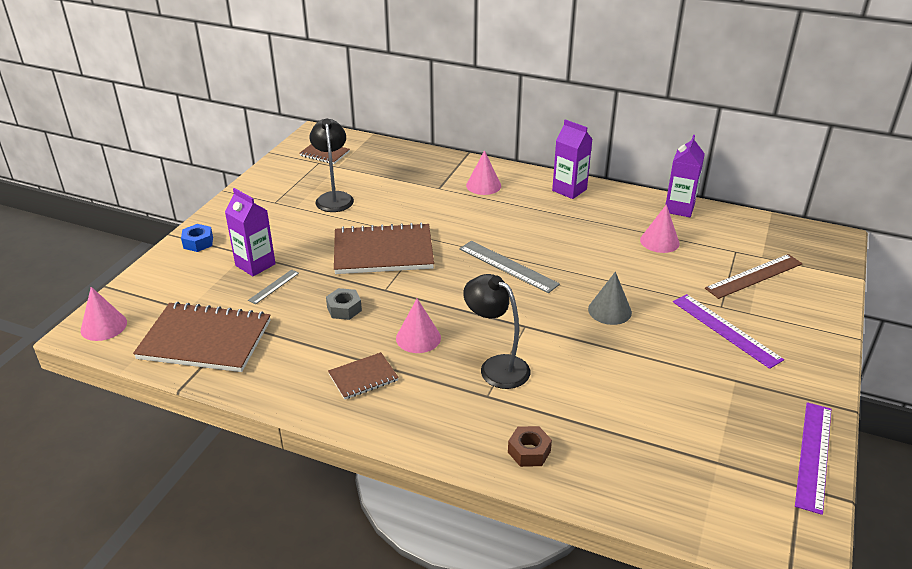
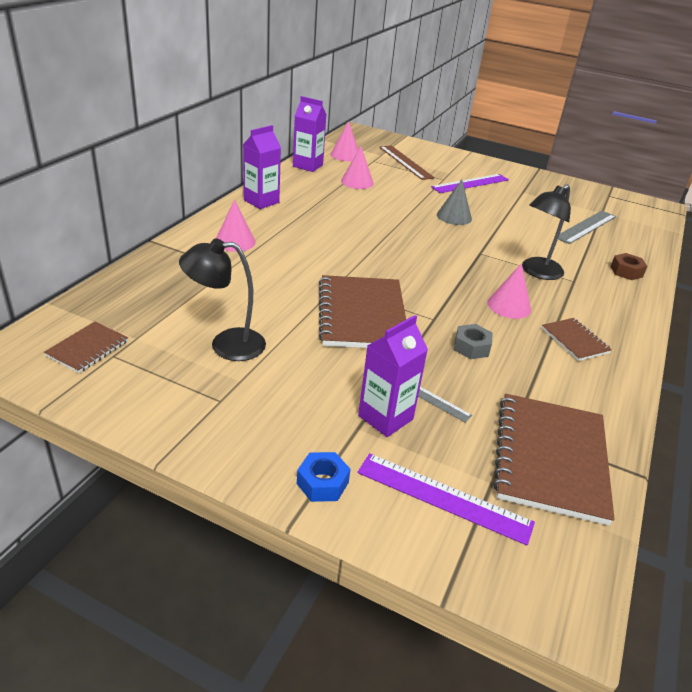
camera: 90 degrees left, 0 degrees up
pink cone [81,287,127,341] -> pink cone moved to [330,121,358,161]
grey ruler [459,241,560,293] -> grey ruler moved to [558,211,616,244]
purple ruler [795,402,831,515] -> purple ruler moved to [357,453,535,546]

